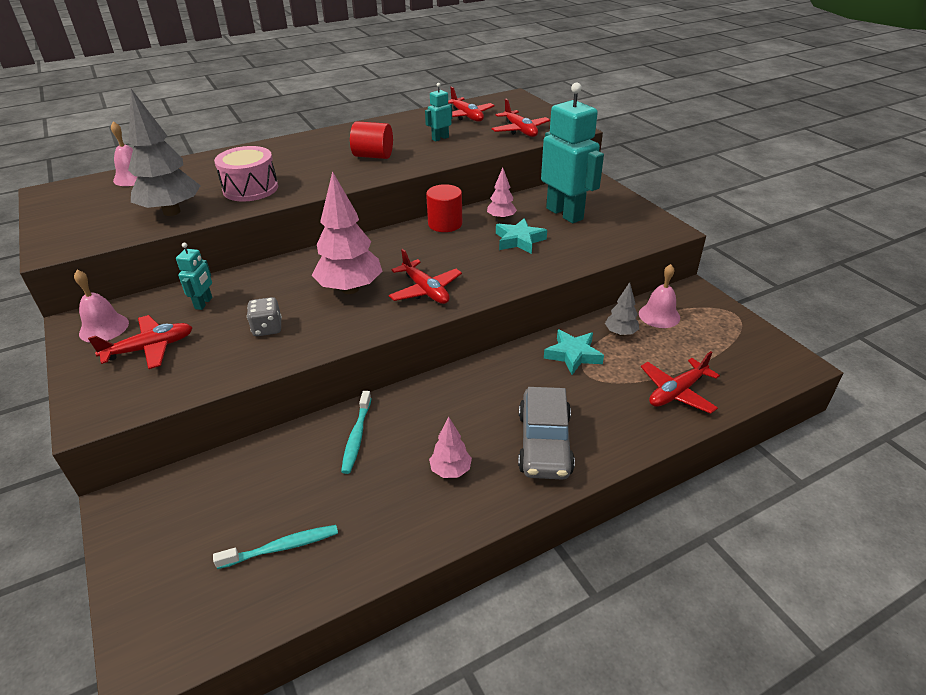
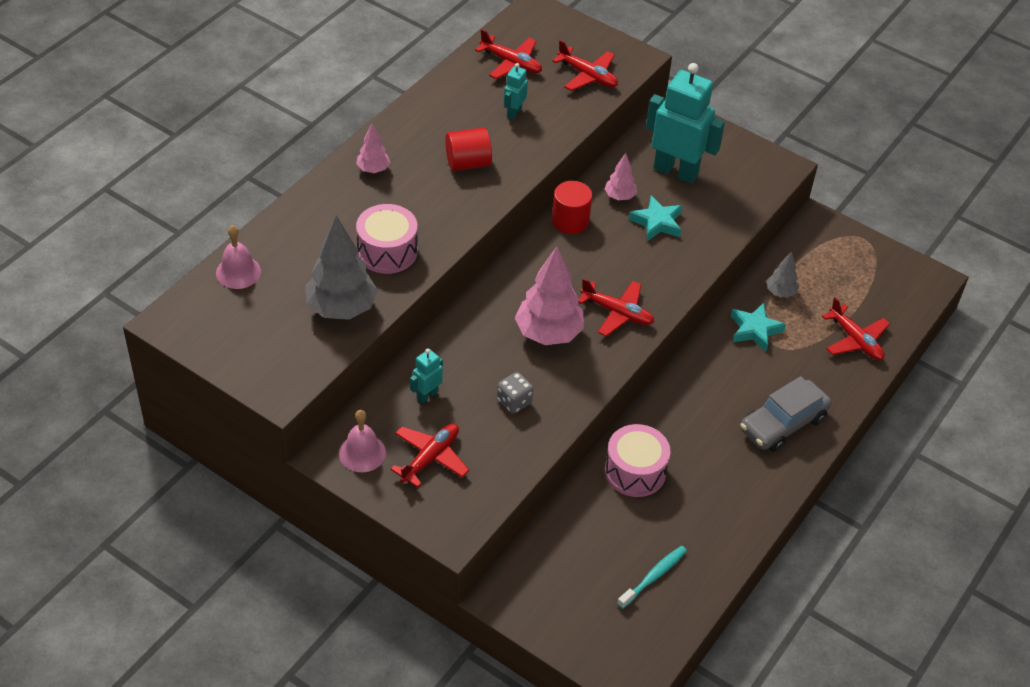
camera: 30 degrees left, 10 degrees up
turquoise robot [176,243,212,310] -> turquoise robot turned 120 degrees counterclockwise [410,349,443,403]
turquoise toothbrush [341,391,372,474] -> pink drum [605,424,671,497]
pink tree [429,417,472,478] -> pink tree moved to [356,124,390,173]
grey car [518,387,575,479] -> grey car turned 75 degrees clockwise [740,376,832,452]
pink bell [639,264,680,328] -> none
red plane [641,351,720,414] -> red plane turned 60 degrees counterclockwise [822,297,890,361]

